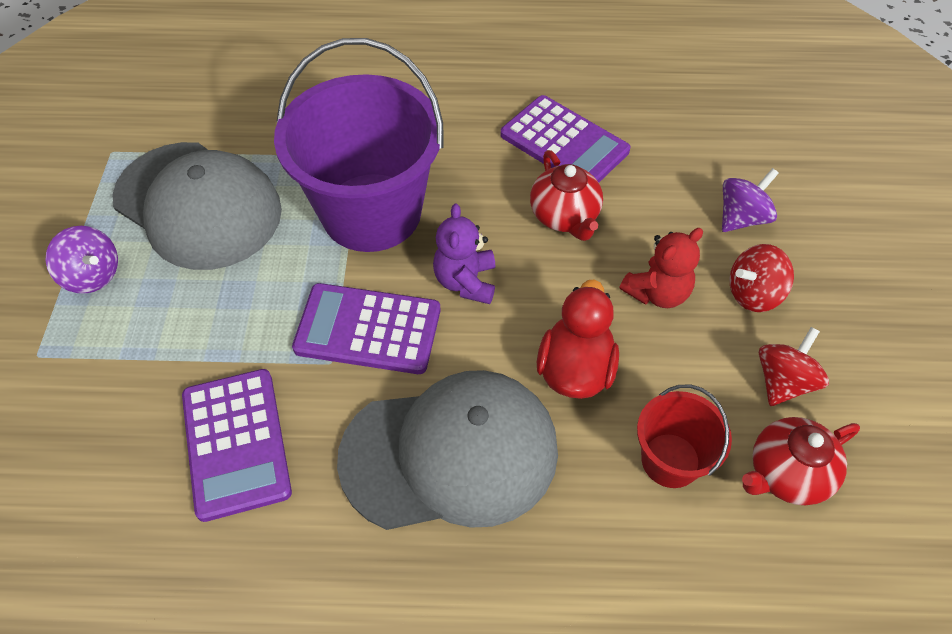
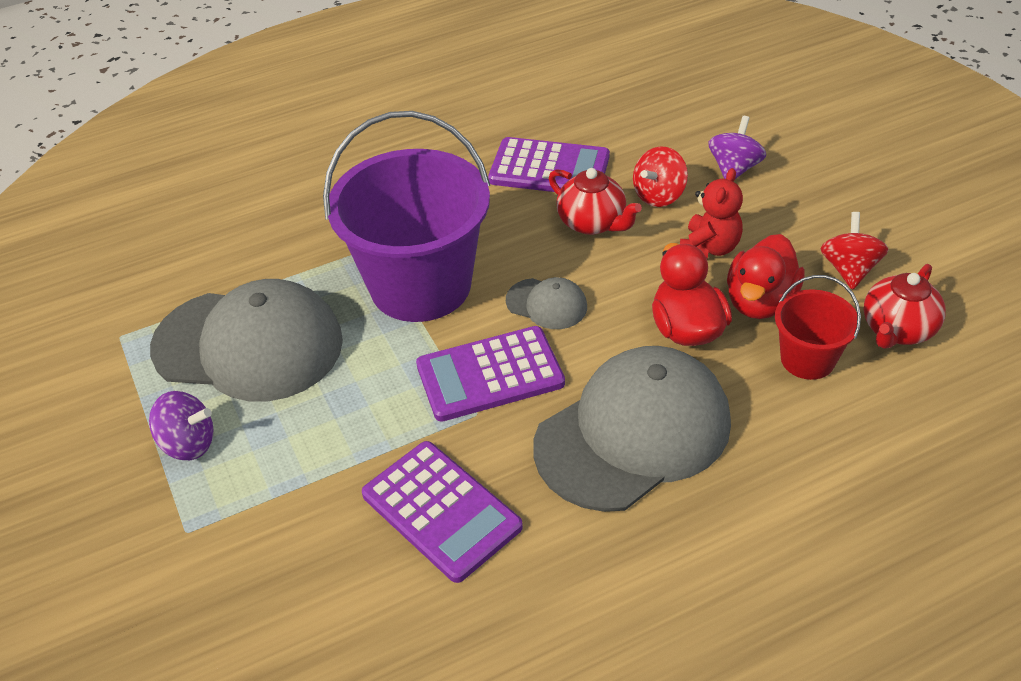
camera: 25 degrees left, 10 degrees down
purple teddy bear [433,203,495,304] -> grey cap [506,277,587,329]
red spinning top [730,244,794,312] -> red spinning top moved to [633,146,688,207]
none -> red duck [727,234,805,319]

